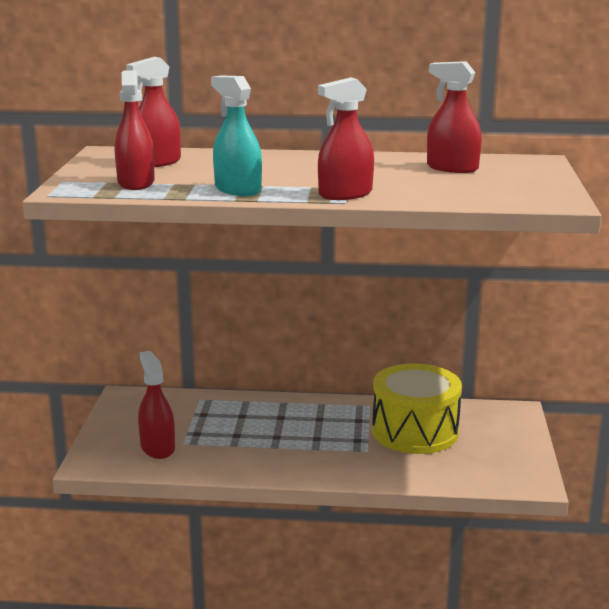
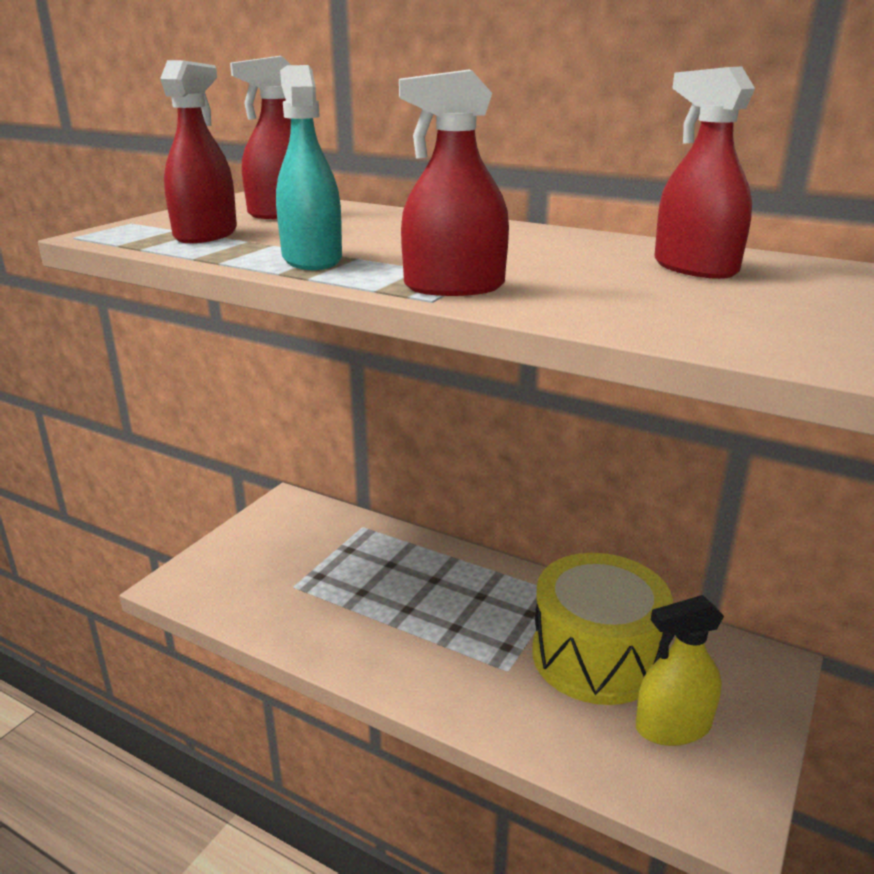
camera: 25 degrees right, 5 degrees up
red spray bottle [138,351,175,459] -> none
none -> yellow spray bottle [636,595,724,746]

